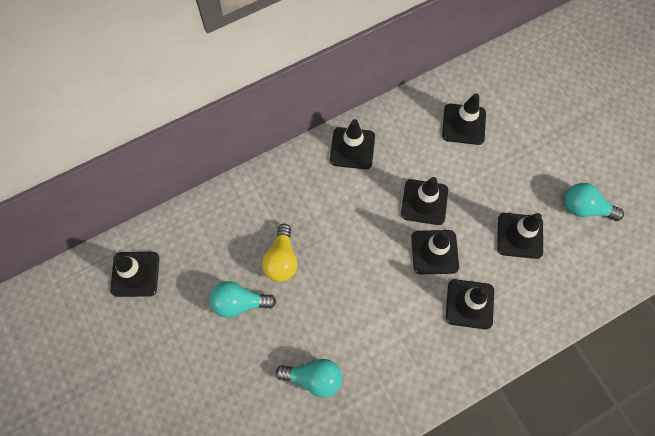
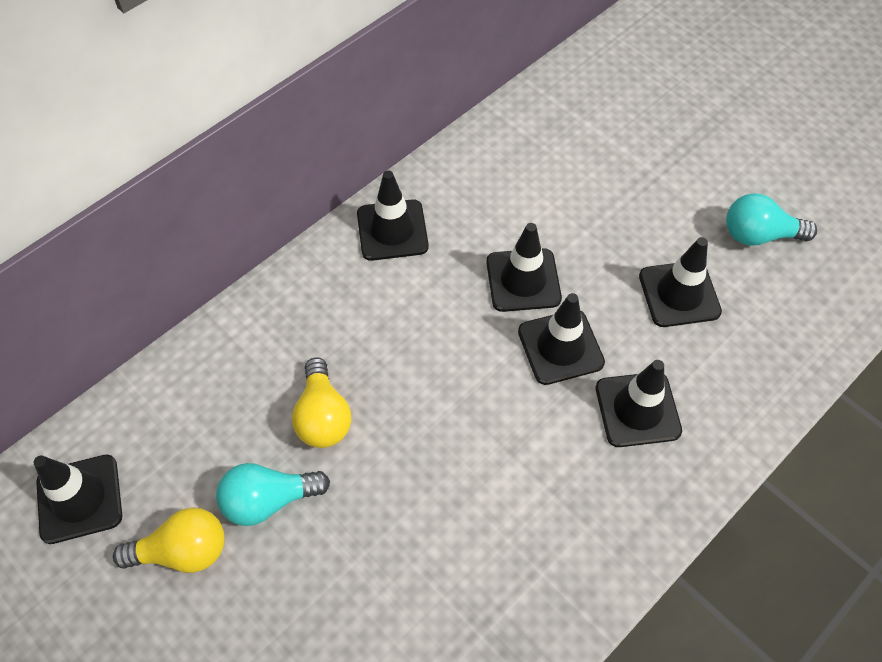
camera: 15 degrees left, 10 degrees down
turquoise light bulb [276,359,342,398] -> none
black traffic cone [442,94,486,145] -> none
none -> yellow light bulb [113,508,225,573]

